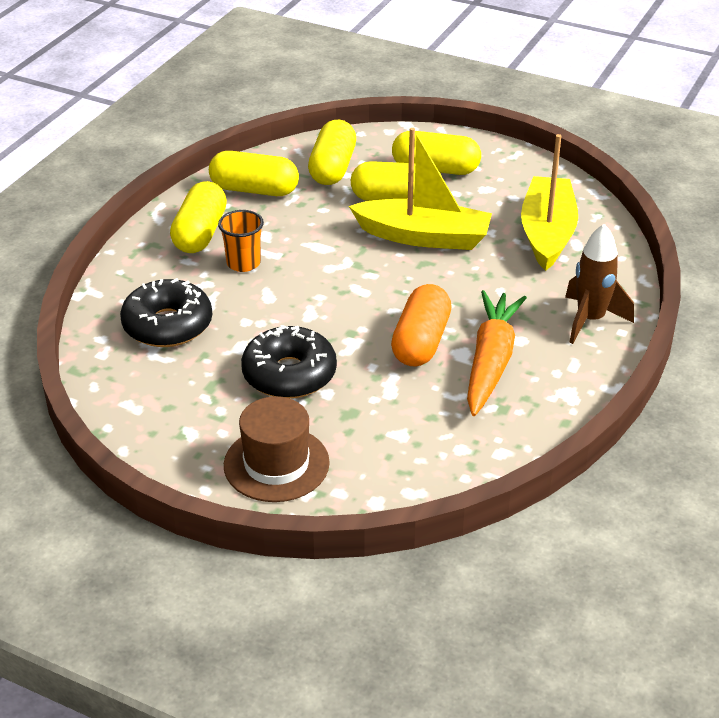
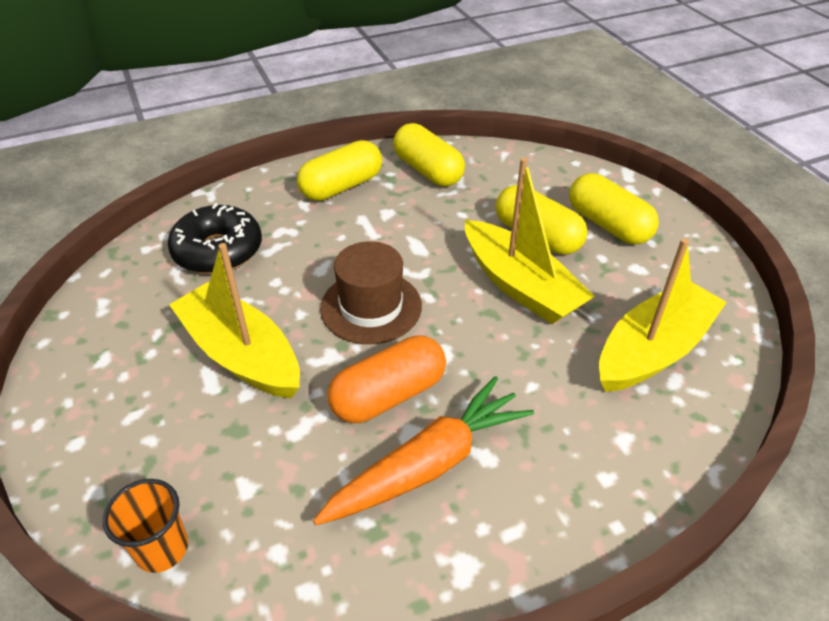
camera: 40 degrees right, 5 degrees up
orange cup [218,210,264,272] -> orange cup moved to [103,479,188,573]
brown hat [224,396,330,502] -> brown hat moved to [320,241,422,344]
black donut [241,325,337,399] -> yellow boat [169,243,300,398]
yellow capsule [308,120,356,185] -> none
brown rocket [565,224,634,344] -> none

